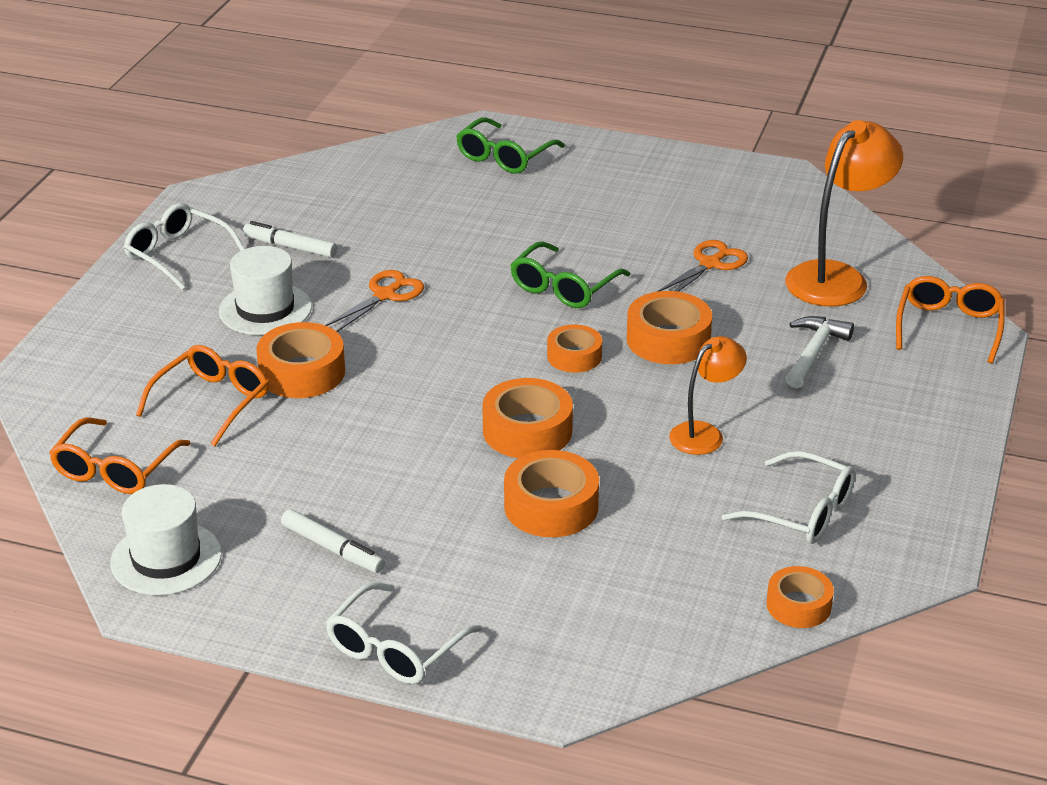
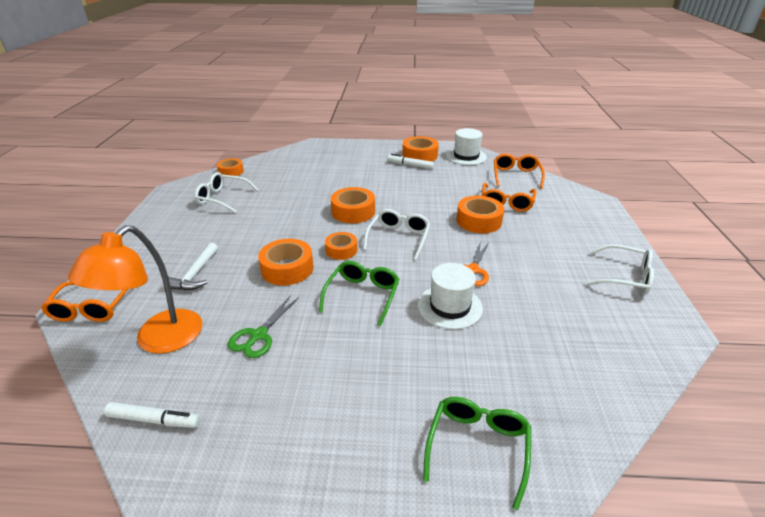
camera: 165 degrees right, 0 degrees up
white hat [219,246,312,335] -> white hat moved to [418,263,483,329]
white marker [243,221,337,258] -> white marker moved to [104,402,200,428]
white glasses [326,582,482,684] -> white glasses moved to [363,209,430,260]
orange tape [504,450,599,537] -> orange tape moved to [402,136,439,162]
orange scissors [657,240,748,292] -> green scissors [228,295,299,358]
orange lamp [669,336,747,455] -> none

